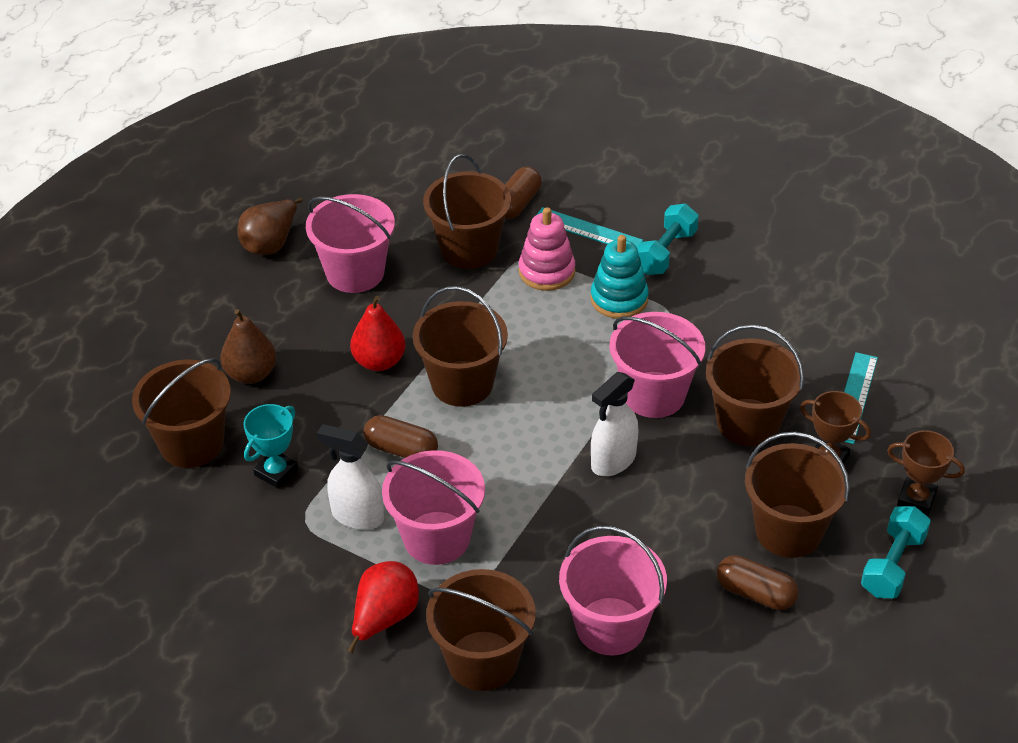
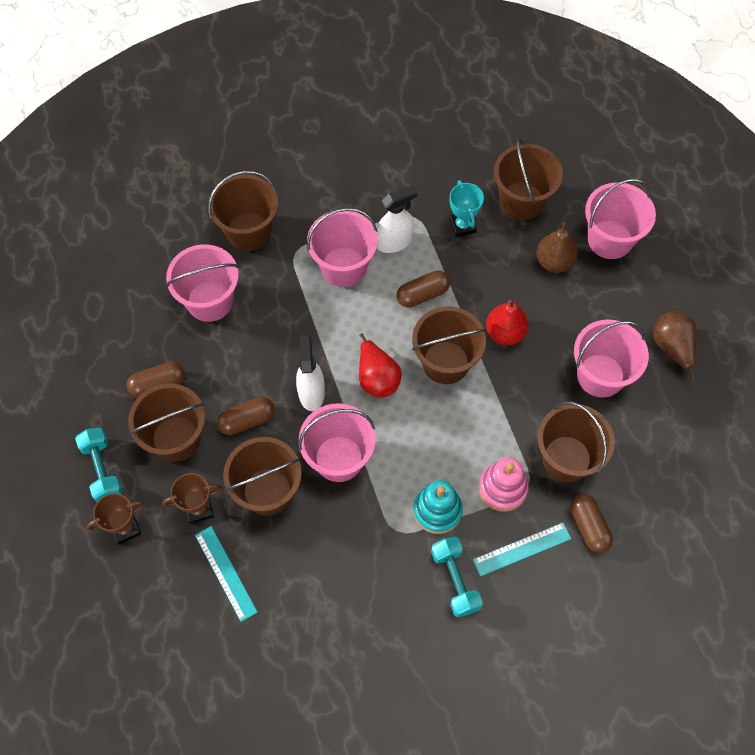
camera: 130 degrees right, 20 degrees up
red pear [348,561,419,653] -> red pear moved to [359,333,402,398]
none -> brown capsule [217,397,275,435]
none -> pink bucket [585,179,656,259]

